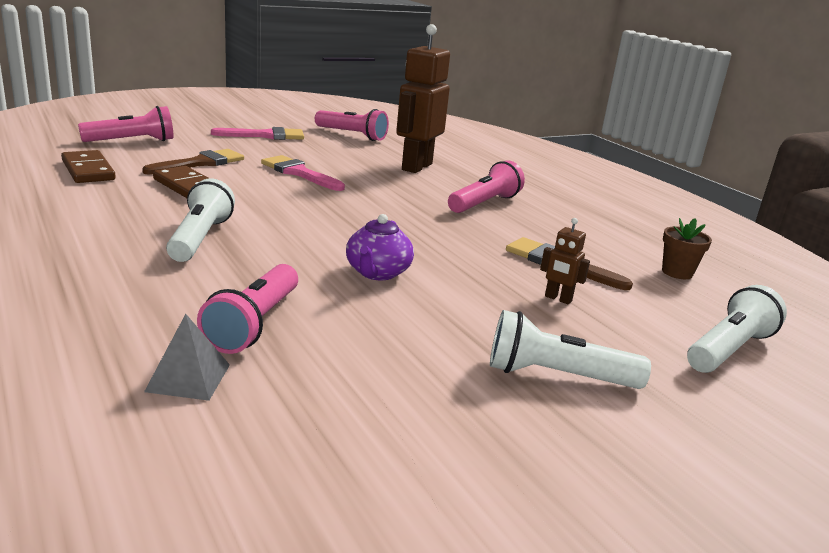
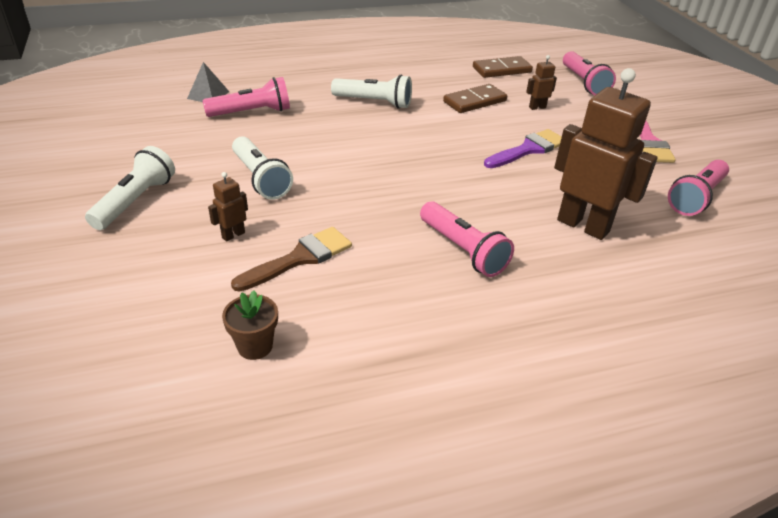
camera: 105 degrees right, 15 degrees up
brown brush [142,149,244,175] -> brown robot [526,55,557,110]
pink flashlight [197,264,298,354] -> pink flashlight turned 135 degrees clockwise [202,77,290,117]
pink brush [261,155,345,191] -> purple brush [484,129,562,168]
purple teapot [346,214,414,280] -> none
white flashlight [687,285,787,373] -> white flashlight moved to [232,136,293,200]

